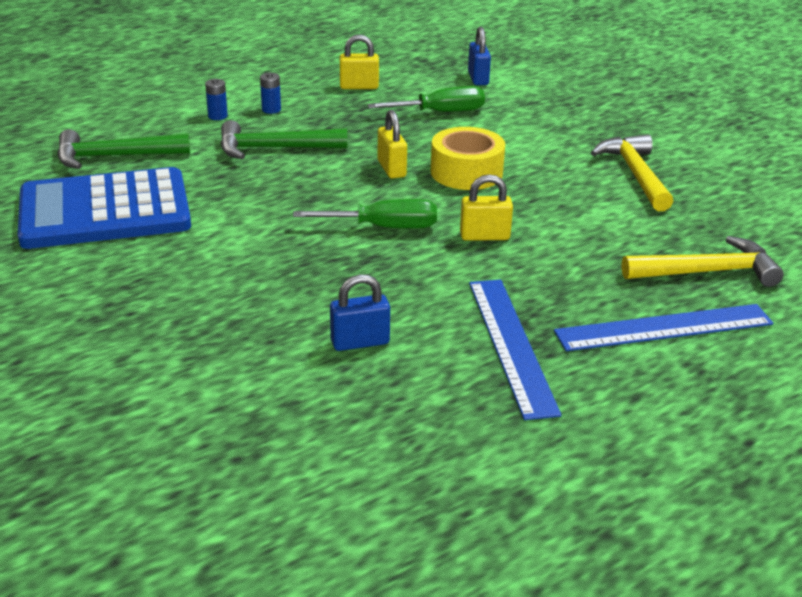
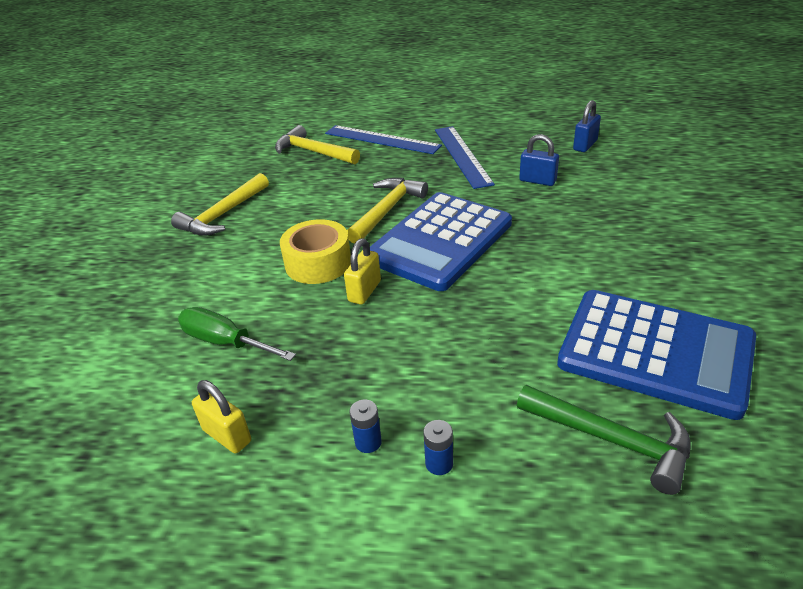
camera: 135 degrees left, 5 degrees up
green hammer [220,120,348,159] -> none
green screwdriver [293,199,437,228] -> blue calculator [370,192,512,291]
yellow padlock [460,174,513,241] -> yellow hammer [347,178,428,244]
blue padlock [468,27,491,85] -> blue padlock moved to [573,100,601,152]
blue ruler [469,279,562,420] -> blue ruler turned 45 degrees counterclockwise [435,126,495,189]

